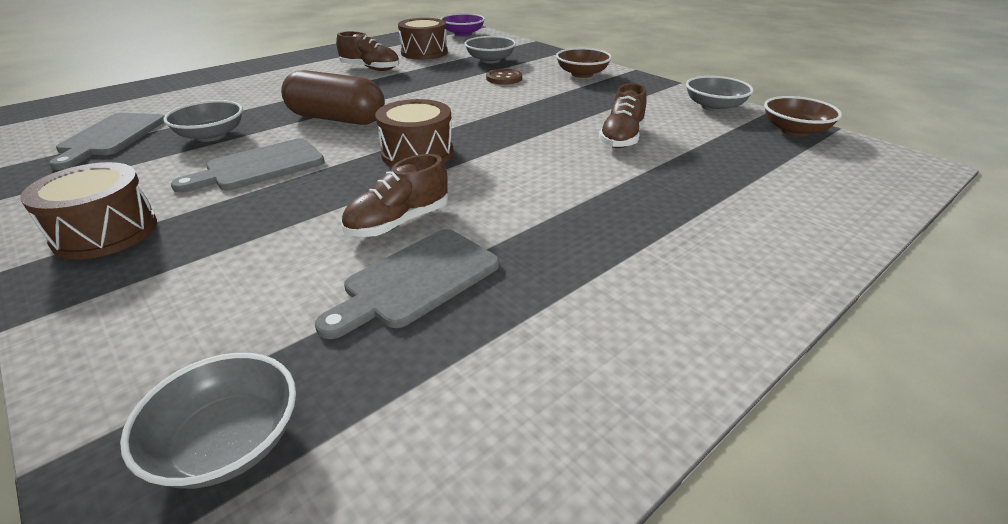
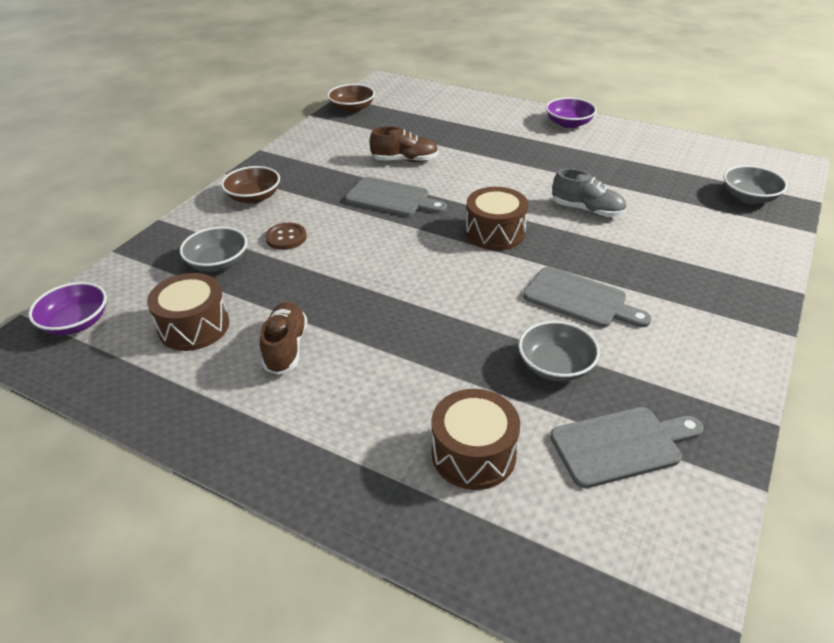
camera: 110 degrees left, 5 degrees up
brown drum [20,162,157,259] -> brown drum moved to [432,389,520,490]
brown capsule [281,70,385,125] -> none
grey cutting board [315,229,499,339] -> grey cutting board moved to [345,177,447,216]
brown shoe [341,154,448,237] -> grey shoe [552,168,626,217]
grey bowl [686,76,754,112] -> none
none -> purple bowl [546,97,597,128]

